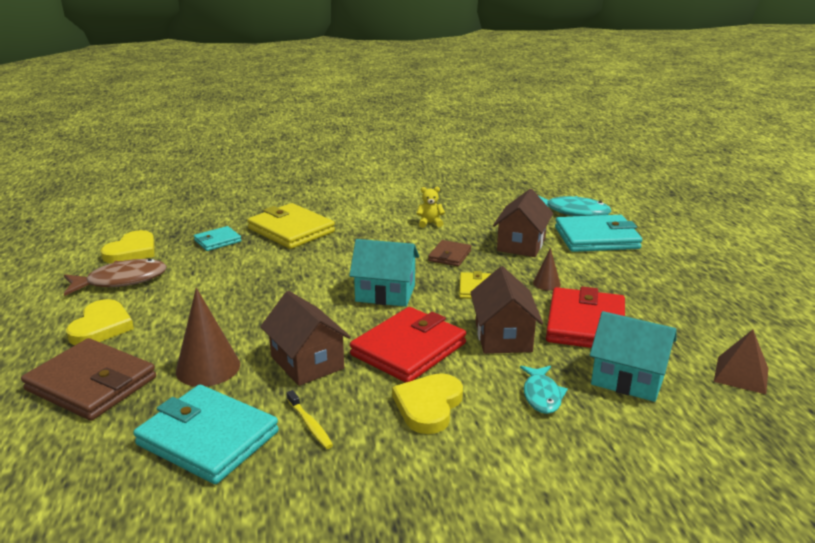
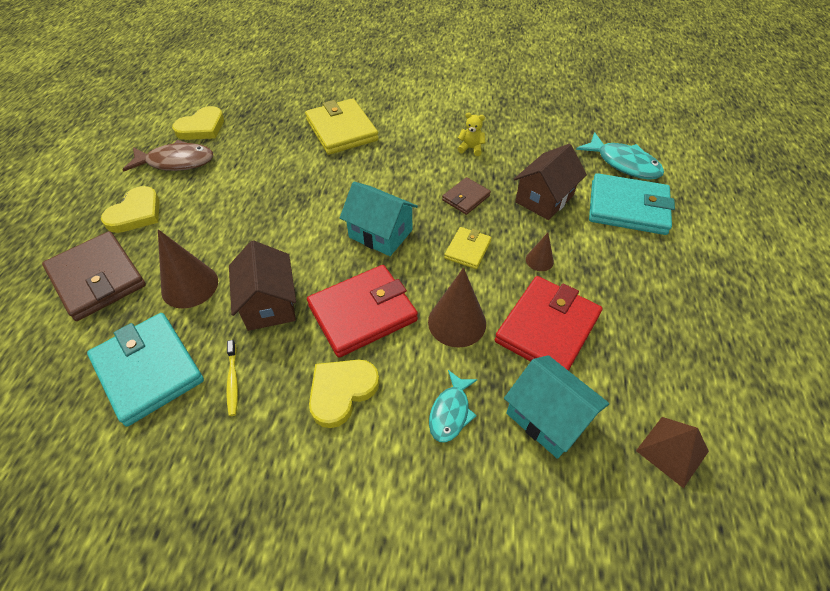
camera: 20 degrees right, 25 degrees up
turquoise wallet [194,226,242,251] -> none
brown house [470,266,543,354] -> brown cone [428,268,486,348]

